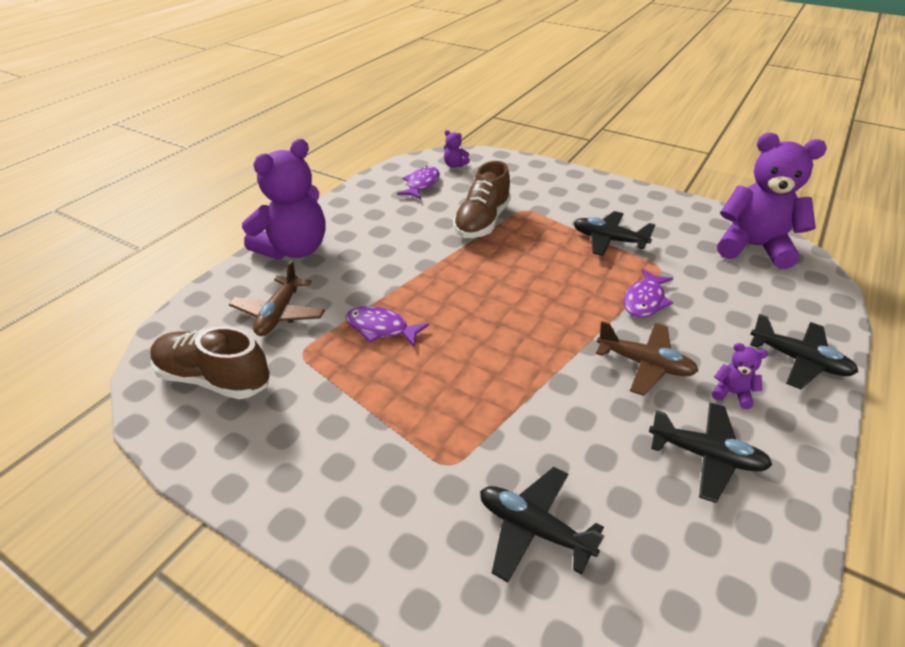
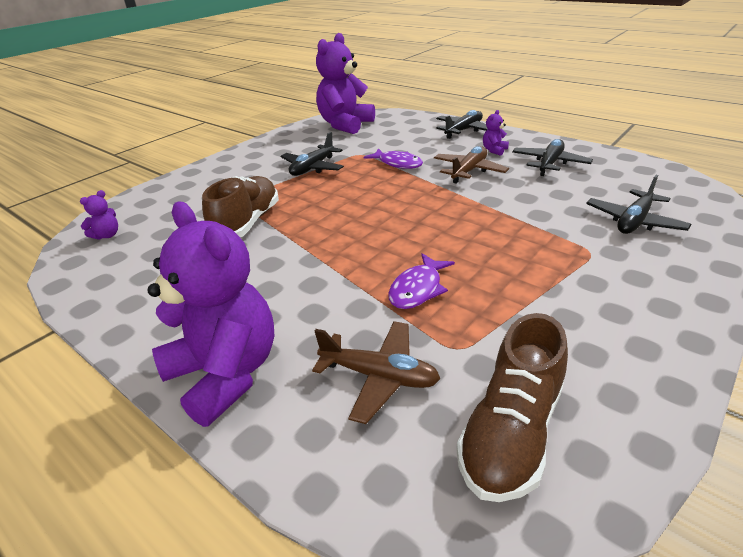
camera: 80 degrees left, 5 degrees down
purple fish [397,166,440,199] -> none
brown shoe [453,161,511,238] -> brown shoe turned 105 degrees counterclockwise [202,176,279,237]

